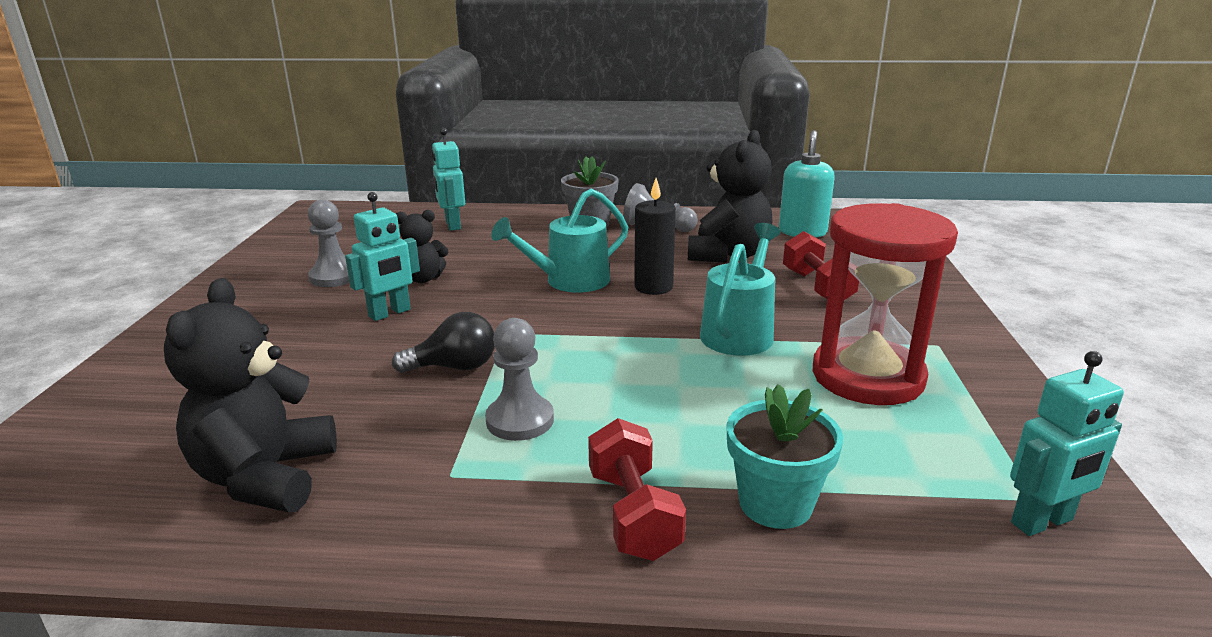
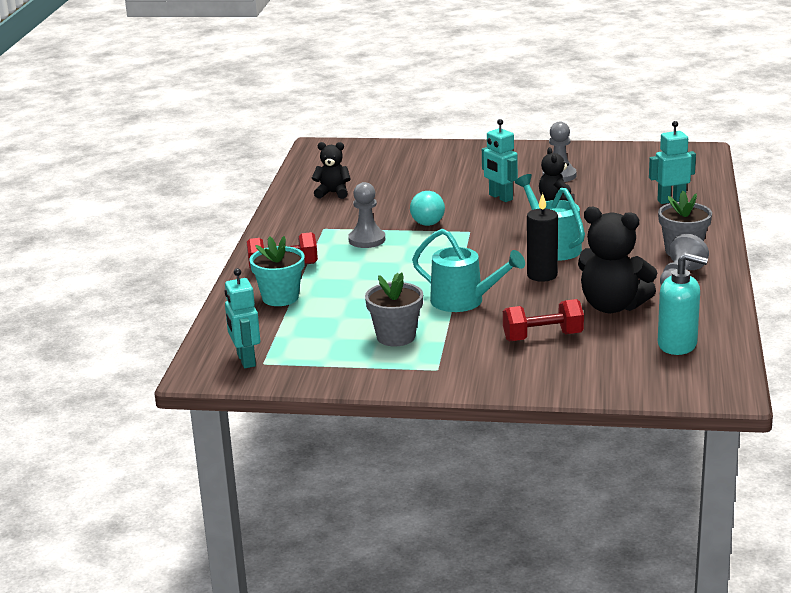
camera: 95 degrees right, 0 degrees up
black teddy bear [164,278,337,512] -> black teddy bear [312,142,351,199], size x0.57
black light bulb [392,312,495,373] -> turquoise light bulb [410,191,445,226]
red hourglass [813,203,958,405] -> grey flower pot [365,273,423,347]

